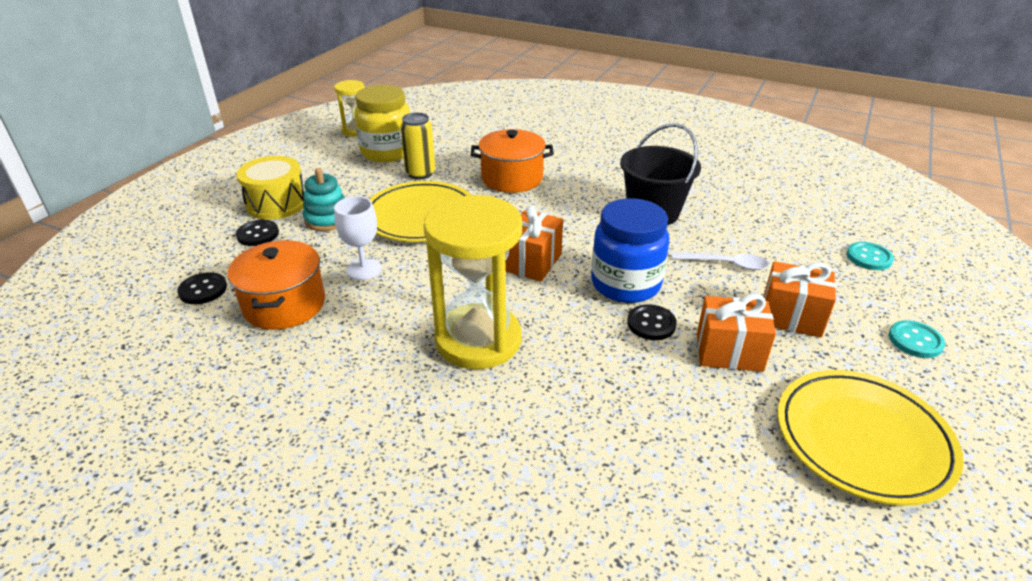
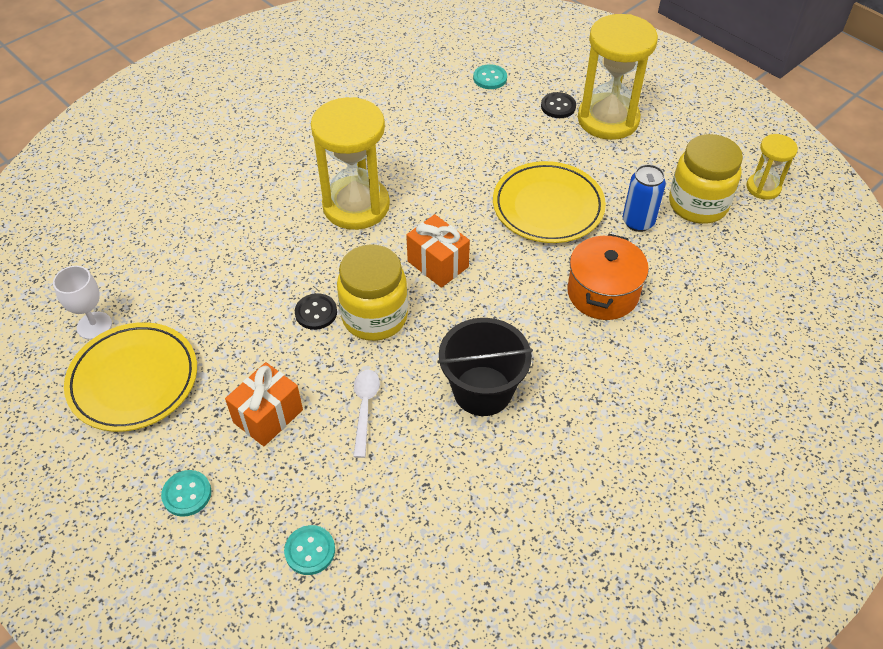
camera: 110 degrees right, 15 degrees up
black button [177,272,227,304] -> turquoise button [473,64,507,89]
orange pot [228,240,325,330] -> none
yellow drum [237,156,305,220] -> yellow hourglass [578,14,658,140]
turquoise stacking toy [303,168,345,231] -> none
white goblet [334,196,382,280] -> white goblet moved to [53,266,112,340]
yellow can [400,113,435,179] -> blue can [623,164,666,232]
blue jar [591,198,669,303] -> yellow jar [337,244,408,341]
white spoon [672,252,769,270] -> white spoon turned 150 degrees clockwise [353,370,380,458]
orange gift [697,294,776,372] -> none

